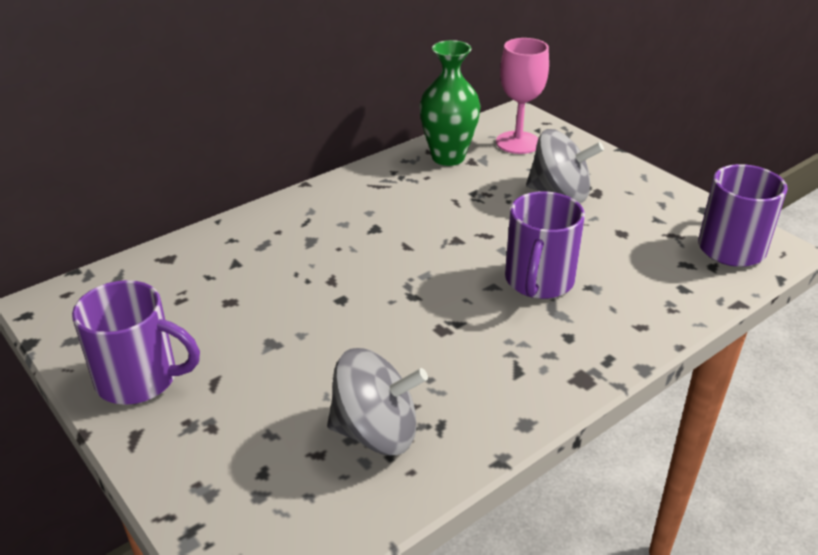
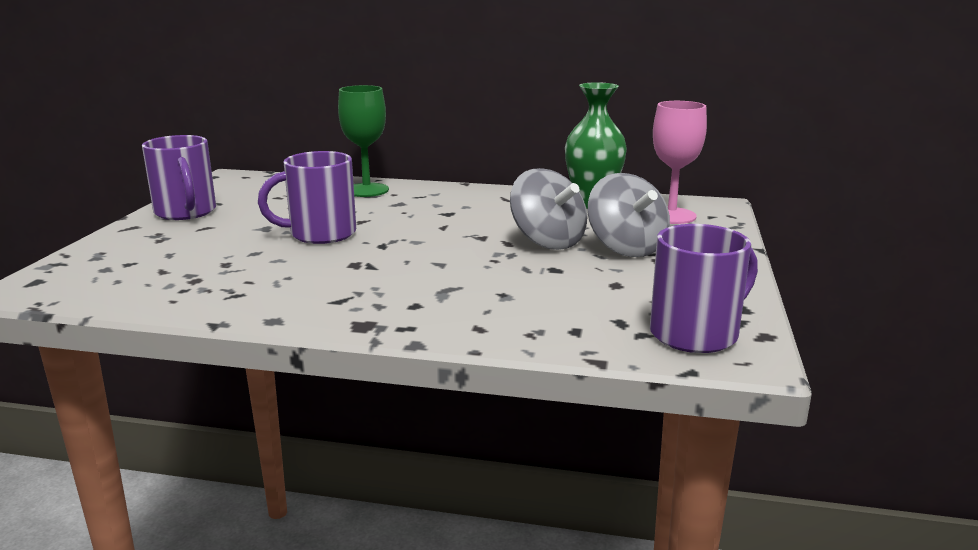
camera: 50 degrees right, 15 degrees down
grey spinning top [327,348,428,455] -> grey spinning top moved to [510,168,587,250]
purple mug [505,191,585,299] -> purple mug moved to [258,151,356,244]
none -> green goblet [338,85,389,197]

